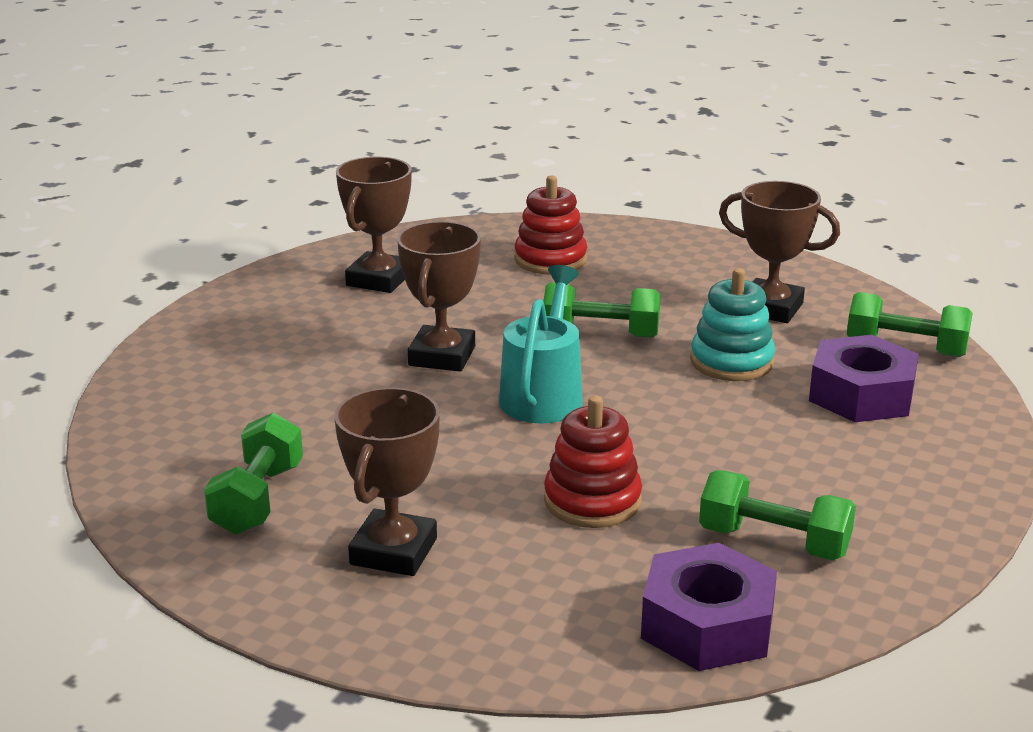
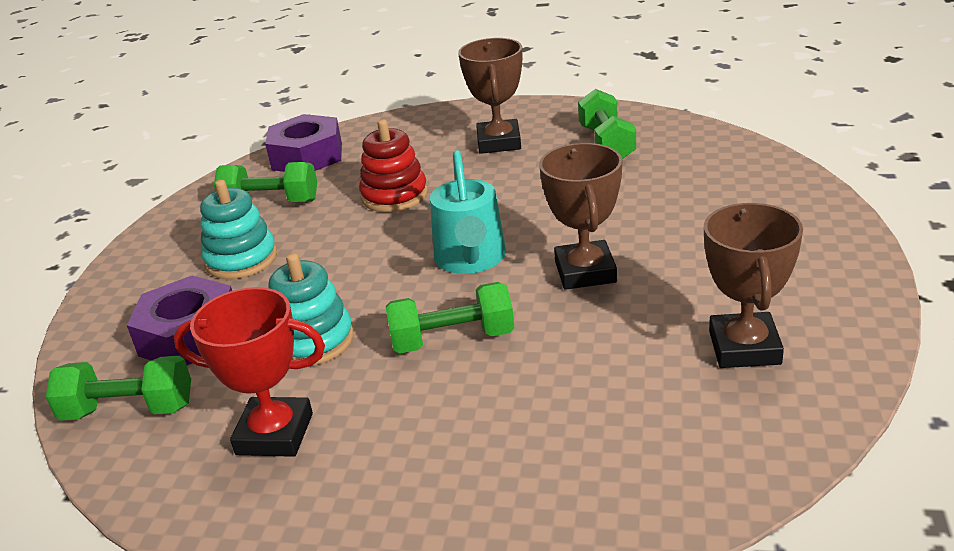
camera: 165 degrees right, 5 degrees up
red stacking toy [514,175,587,275] -> none
brown trophy [719,181,840,323] -> red trophy [174,287,325,457]
none -> turquoise stacking toy [200,180,277,279]

